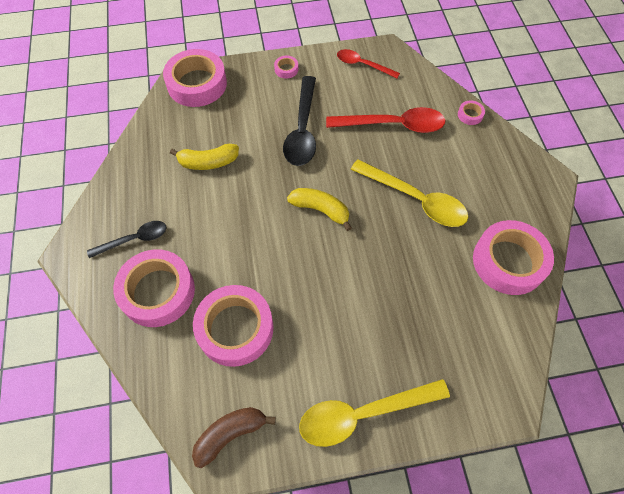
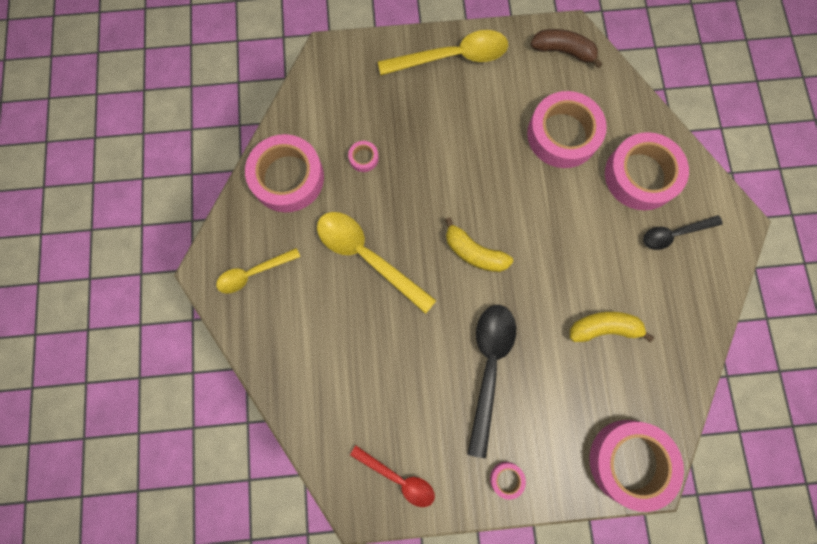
camera: 175 degrees left, 15 degrees up
brown banana [192,407,276,468] -> brown banana turned 135 degrees counterclockwise [531,29,602,68]
red spoon [326,107,446,133] -> none
pink tape [458,100,485,125] -> pink tape moved to [348,141,379,172]
none -> yellow spoon [216,248,300,294]

